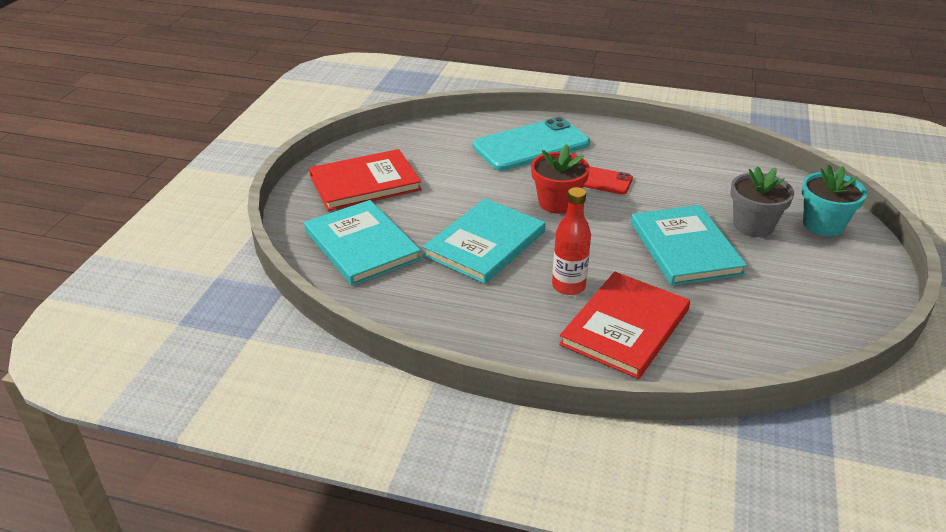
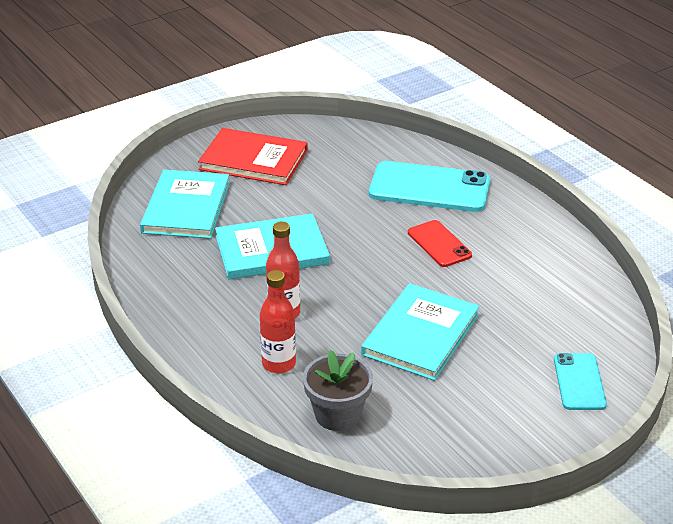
camera: 40 degrees right, 0 degrees up
red flower pot [531,144,590,214] -> none
red book [559,272,690,379] -> red bottle [260,270,296,373]
grey flower pot [730,166,794,237] -> grey flower pot moved to [303,350,373,431]
turquoise flower pot [802,164,867,236] -> turquoise phone [554,353,607,410]

